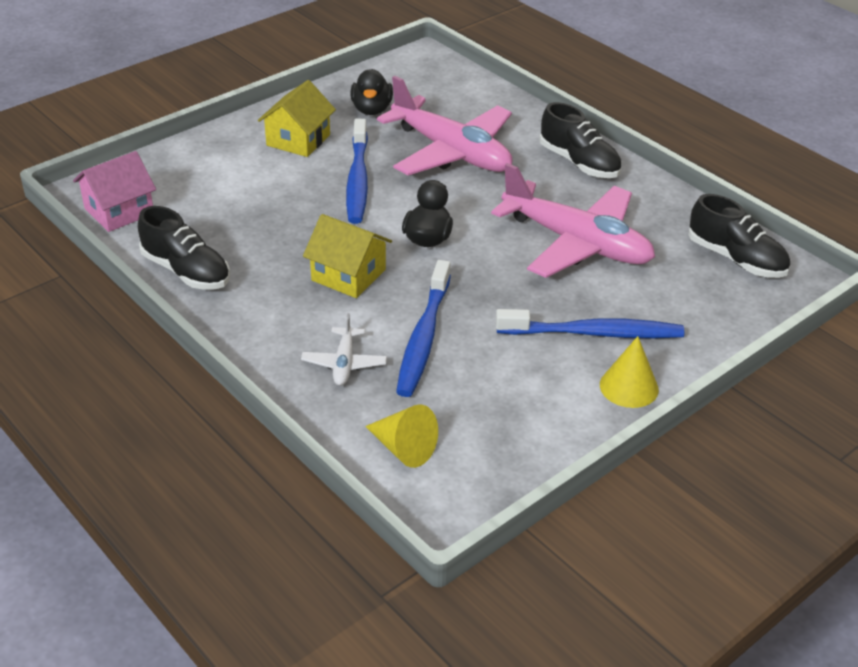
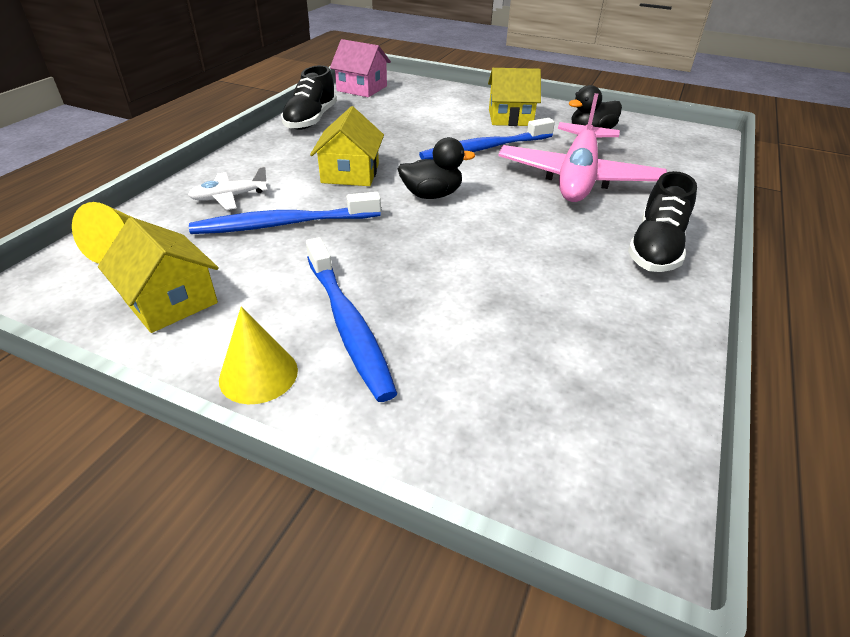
camera: 65 degrees right, 0 degrees up
pink plane [491,163,655,278] -> none
black shoe [688,194,790,278] -> none
none -> yellow house [98,217,219,333]

